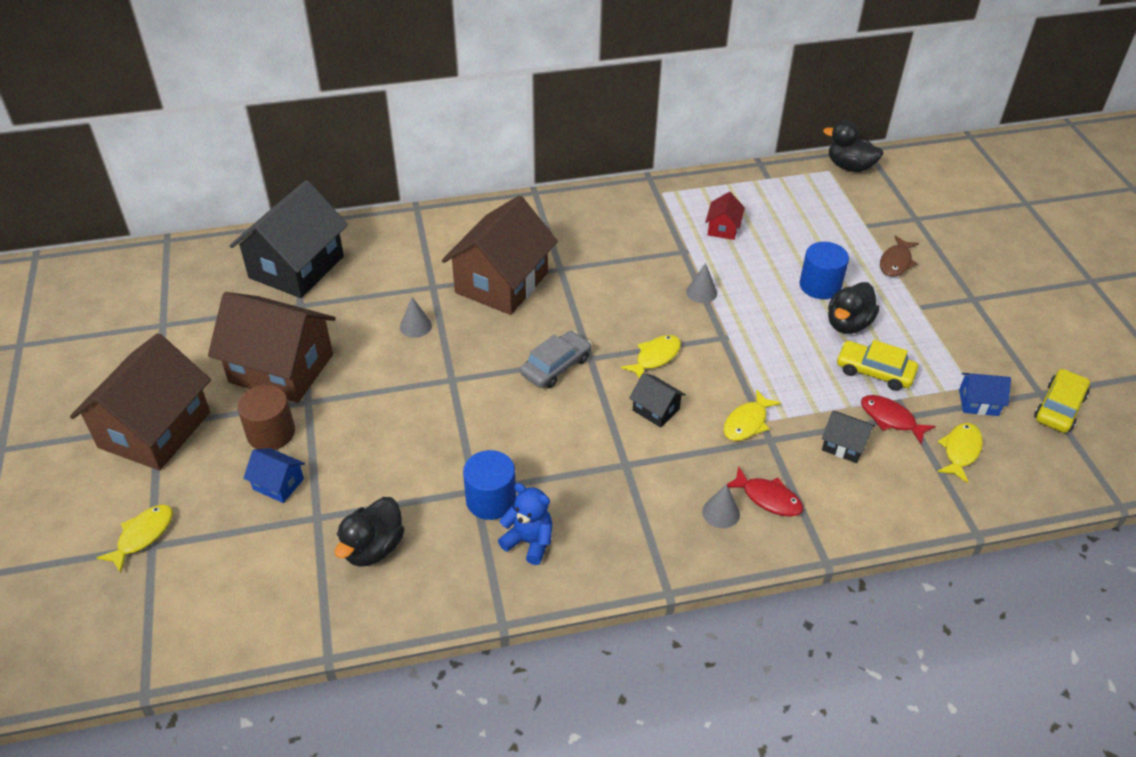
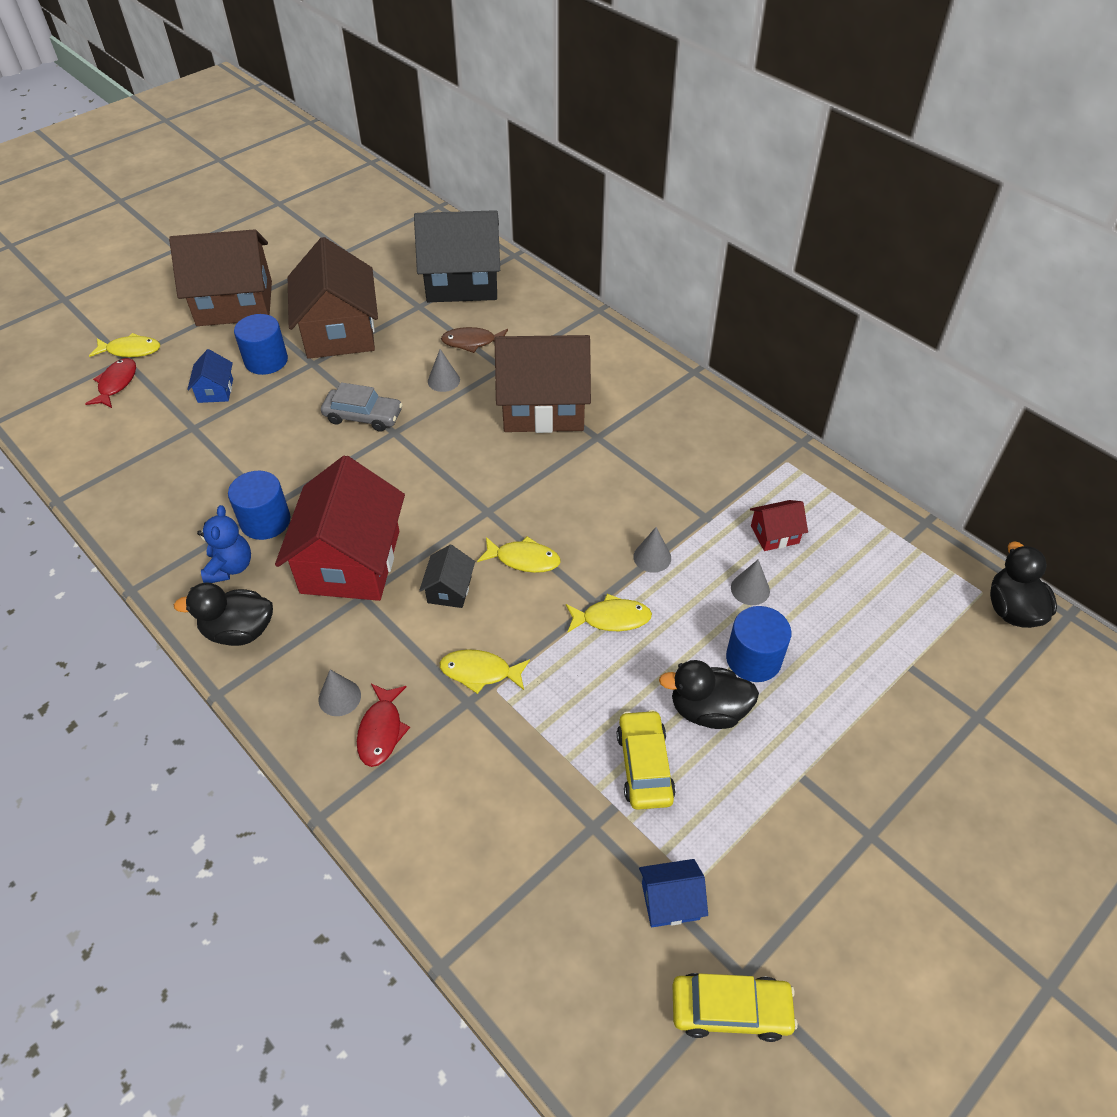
camera: 60 degrees right, 5 degrees up
brown cylinder [237,385,295,450] -> blue cylinder [234,314,288,375]
black duck [335,497,405,567] -> black duck moved to [174,582,273,646]
grey car [520,331,591,388] -> grey car moved to [321,382,403,432]
black house [822,411,875,463] -> none
red fish [861,395,936,445] -> red fish moved to [85,358,136,408]
brown fish [880,235,919,277] -> brown fish moved to [441,327,508,353]
yellow fish [937,423,983,483] -> yellow fish moved to [566,594,652,632]
blue house [959,373,1011,416] -> blue house turned 75 degrees counterclockwise [639,859,708,927]
none -> red house [275,456,405,601]
none -> grey cone [731,560,770,605]

